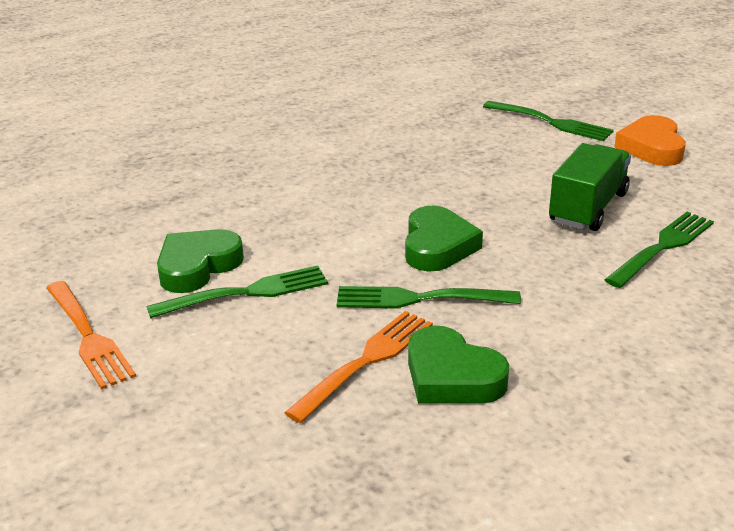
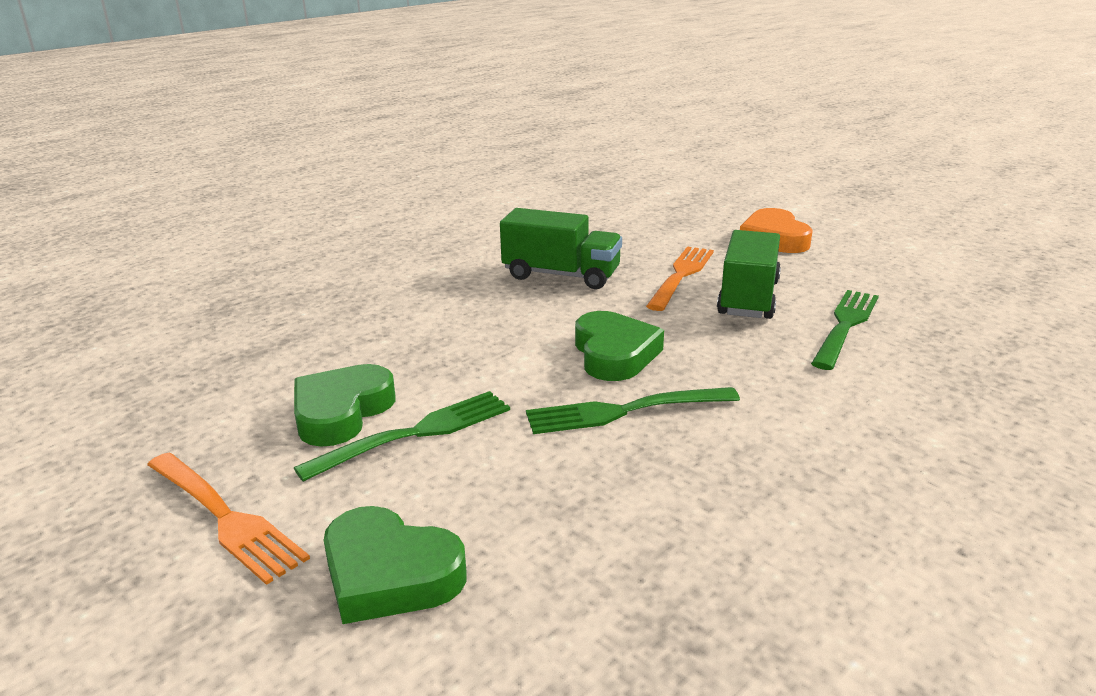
camera: 15 degrees left, 5 degrees down
orange fork [284,311,433,423] -> orange fork moved to [646,246,714,311]
green heart [408,326,509,404] -> green heart moved to [324,506,467,624]
green fork [483,101,614,141] -> none
none -> green truck [500,208,622,289]

